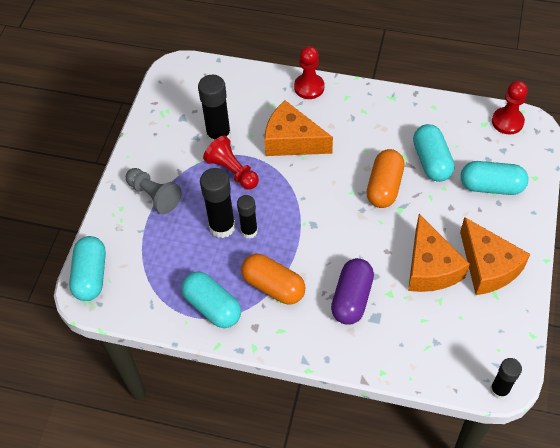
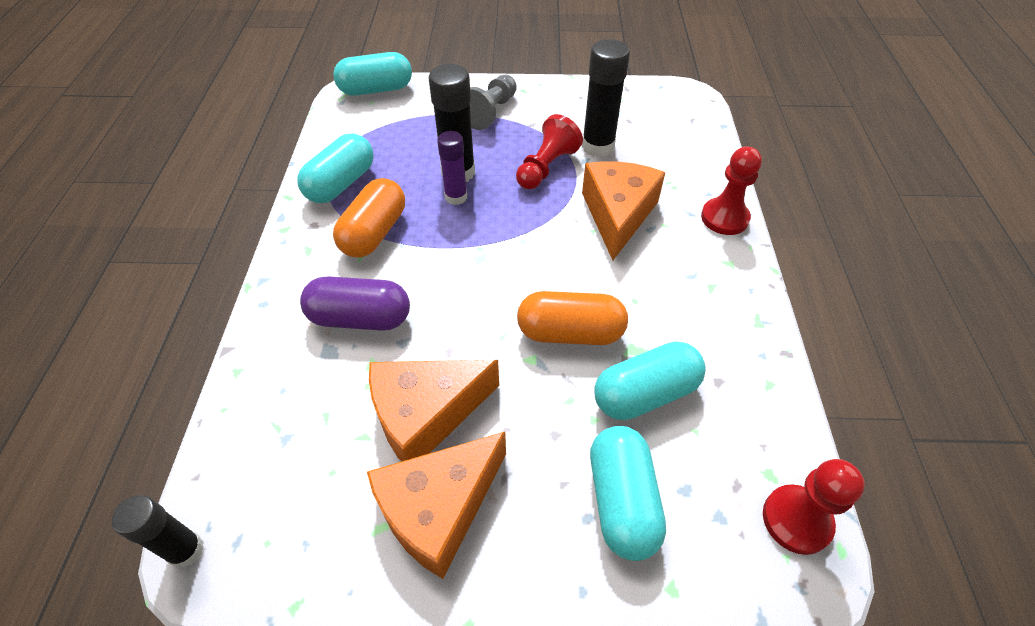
camera: 75 degrees right, 5 degrees down
black glue stick [237,195,258,239] -> purple glue stick [437,131,467,205]

